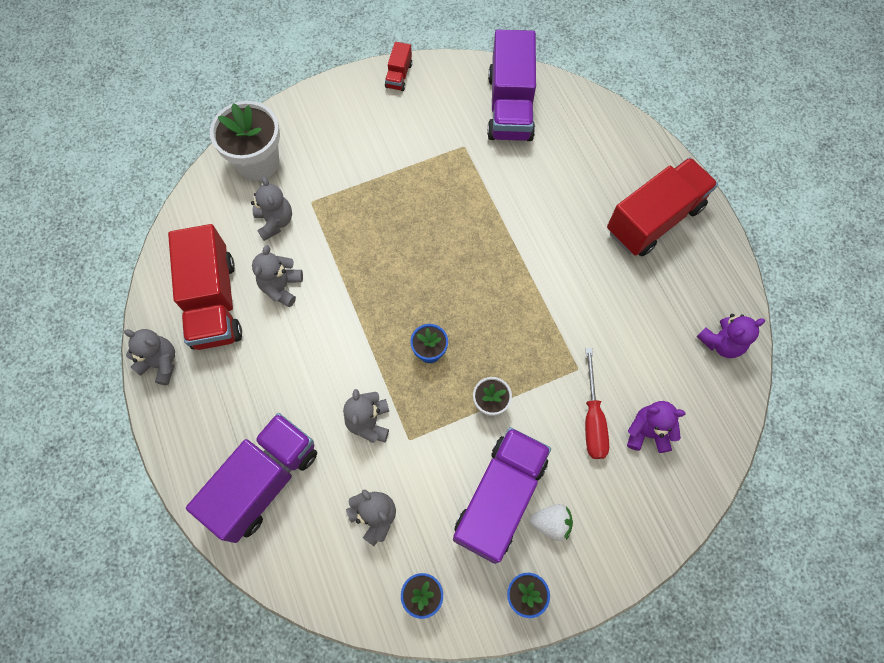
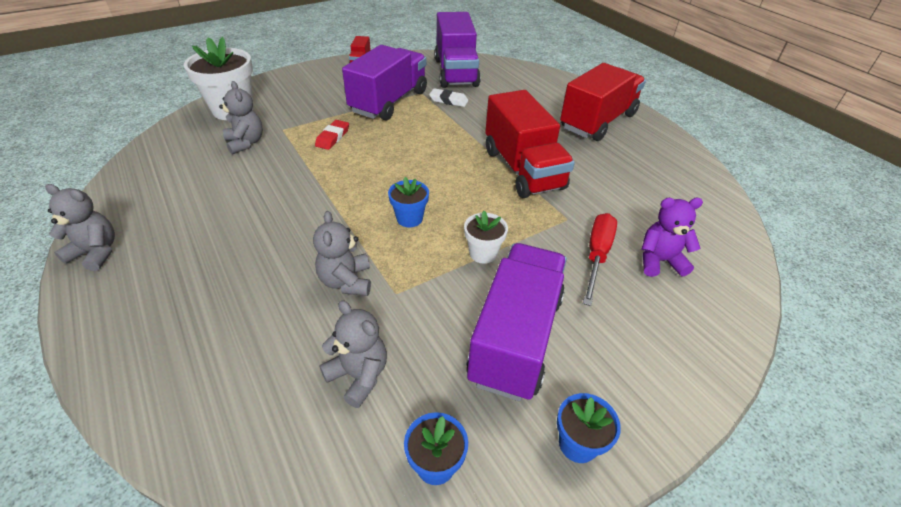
camera: 10 degrees left, 25 degrees down
red truck [168,224,242,350] -> red truck moved to [485,90,575,198]
purple truck [186,413,317,543] -> purple truck moved to [342,45,427,121]
grey teddy bear [252,245,303,307] -> none
white strawberry [530,504,573,541] -> none
red screwdriver [585,348,609,459] -> red screwdriver turned 150 degrees counterclockwise [583,213,617,306]
purple teddy bear [697,314,765,358] -> none
none -> red eraser [315,120,349,150]
none -> white eraser [429,88,468,107]

